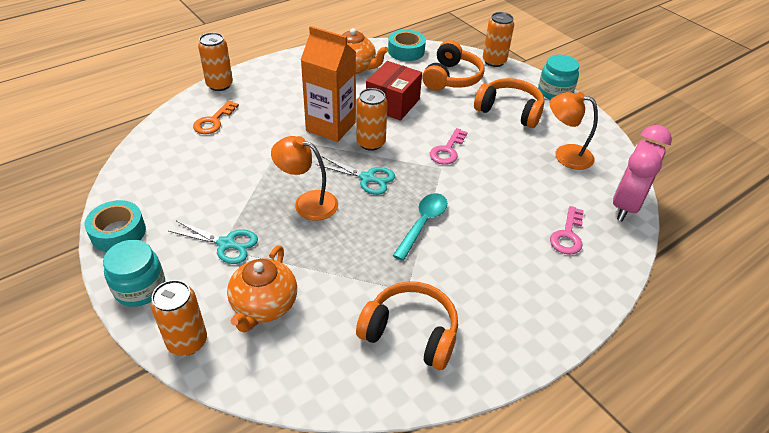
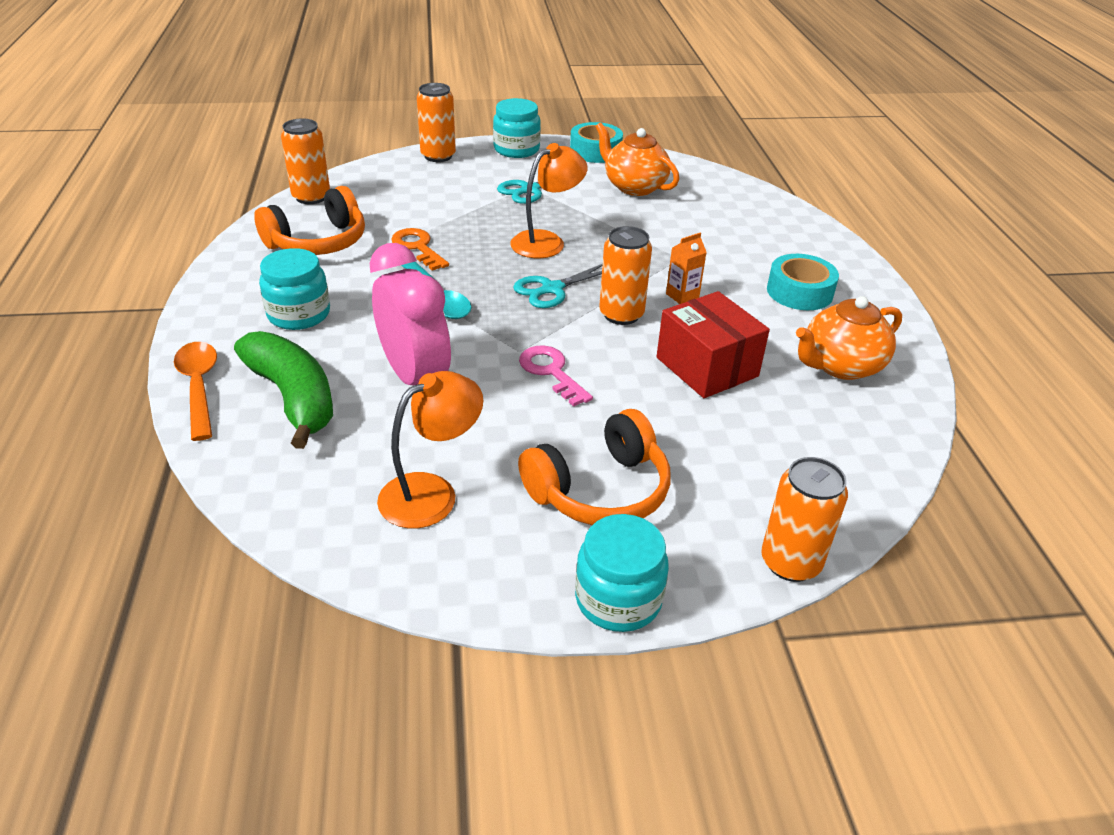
camera: 120 degrees right, 5 degrees down
orange key [193,100,239,134] -> orange key moved to [391,228,449,271]
orange can [198,32,233,91] -> orange can moved to [281,118,330,204]
orange teapot [227,245,297,333] -> orange teapot moved to [596,123,679,196]
orange carton [301,26,356,142] -> orange carton [666,232,707,304], size x0.42
turquoise tape [388,29,426,61] -> turquoise tape moved to [767,254,839,310]
orange headphones [422,40,485,91] -> none
pink key [550,206,584,255] -> green banana [234,331,333,449]
pink clock [613,125,672,221] -> pink clock moved to [370,243,451,386]
none -> orange spoon [174,342,217,441]
none -> turquoise jar [259,248,330,330]

